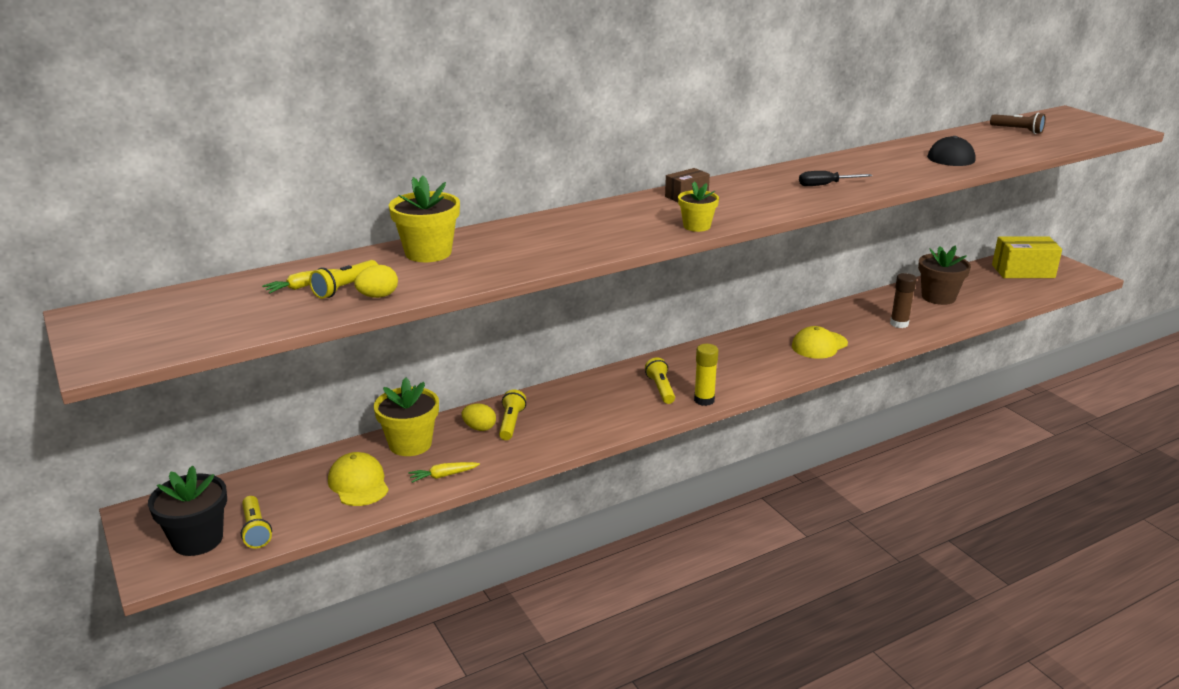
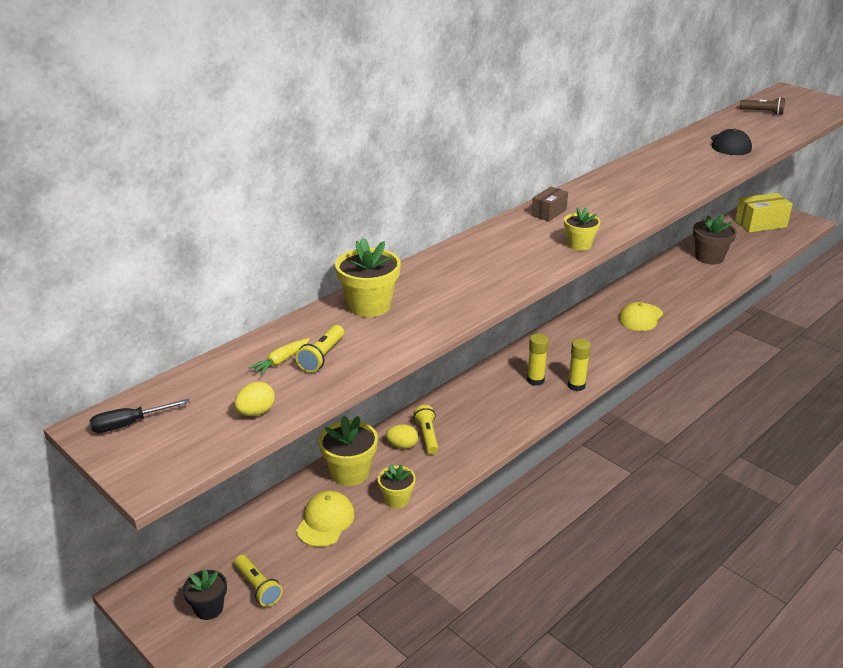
camera: 15 degrees left, 5 degrees up
black flower pot [148,466,227,556] -> black flower pot [183,569,227,620], size x0.62
yellow cap [328,452,389,506] -> yellow cap turned 60 degrees clockwise [296,491,355,547]
yellow egg [354,265,398,298] -> yellow egg moved to [234,382,275,416]
yellow carrot [408,462,480,483] -> yellow flower pot [378,464,416,508]
yellow flashlight [645,357,675,404] -> yellow glue stick [527,334,549,386]
black screwdriver [799,171,872,186] -> black screwdriver moved to [89,399,190,433]
brown glue stick [890,273,917,328] -> none

